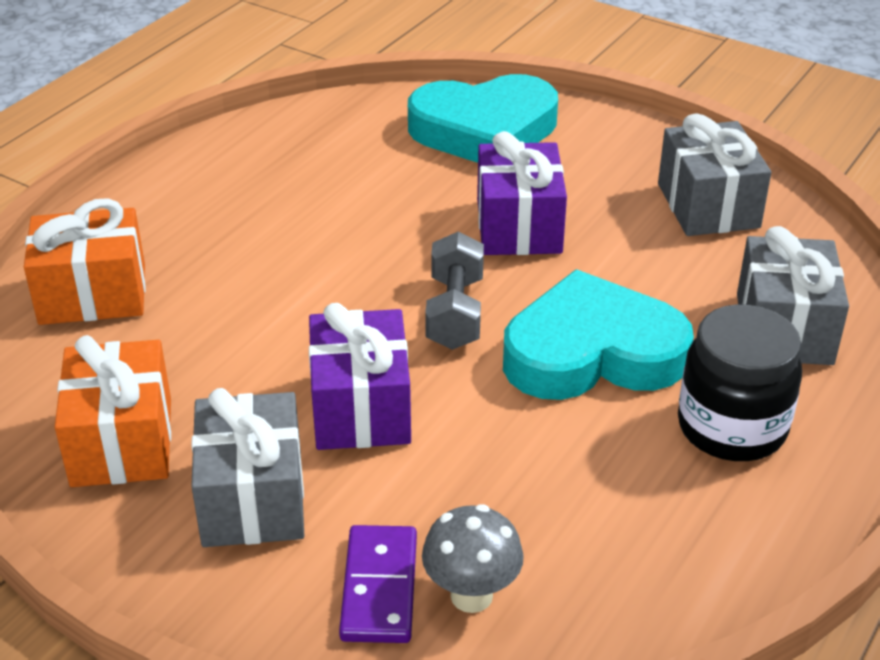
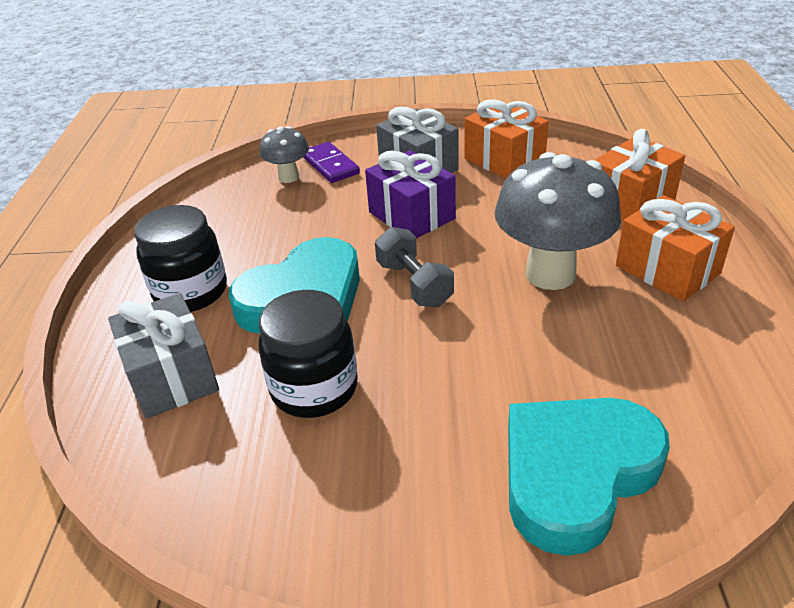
camera: 150 degrees right, 0 degrees up
purple gift [477,131,567,255] -> none
grey gift [658,113,771,236] -> none
none -> black jar [258,290,358,418]
none -> grey mushroom [494,152,621,290]
none -> orange gift [616,195,735,302]

